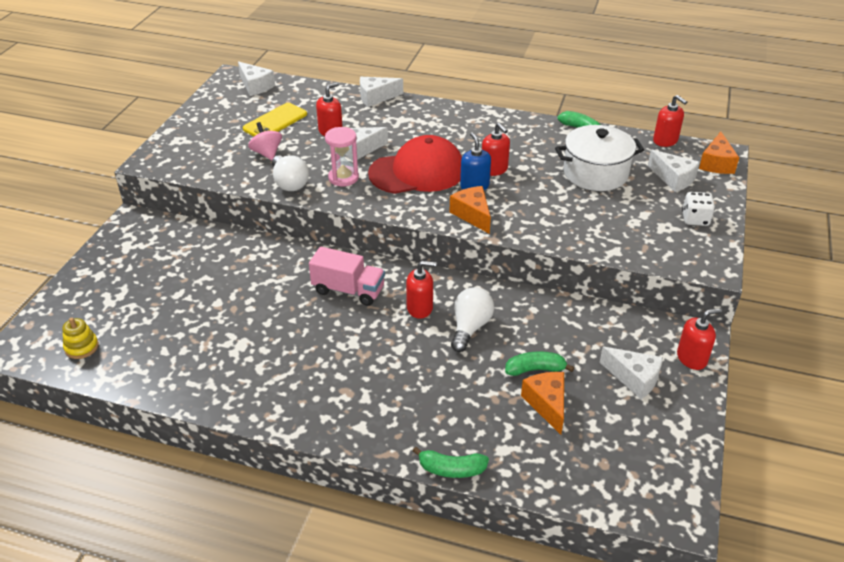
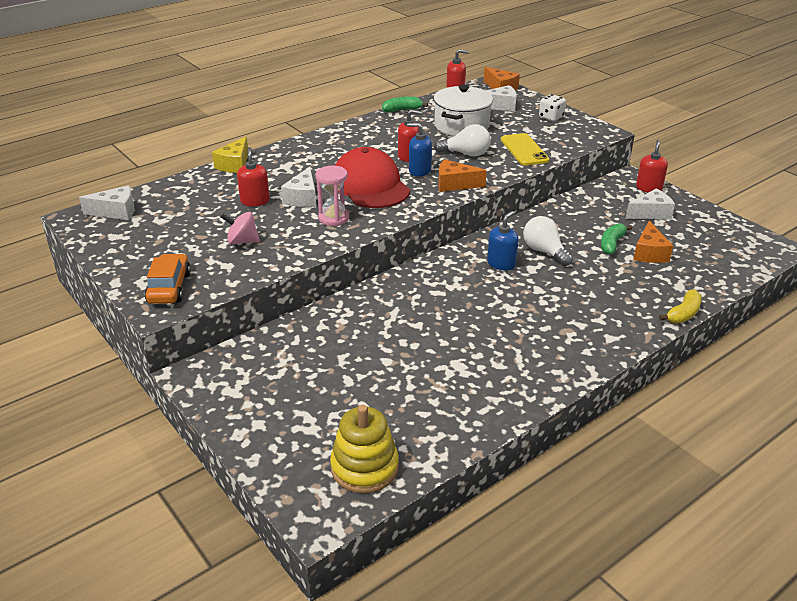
camera: 55 degrees left, 5 degrees down
yellow stacking toy [62,318,99,359] -> yellow stacking toy [330,405,399,493], size x1.77
yellow phone [243,103,307,136] -> yellow phone moved to [501,133,549,166]
white light bulb [272,155,309,191] -> white light bulb moved to [434,124,491,156]
pink truck [309,247,385,306] -> none
white cheese [360,77,403,107] -> yellow cheese [212,137,248,173]
red cap [368,135,462,194] -> red cap turned 45 degrees counterclockwise [335,147,410,208]
red soap dispenser [406,261,436,319] -> blue soap dispenser [487,211,519,270]
green banana [413,447,489,478] -> yellow banana [659,289,702,323]
orange cheese [521,372,564,435] -> orange cheese turned 105 degrees counterclockwise [633,221,673,263]
none -> orange car [145,254,191,304]

